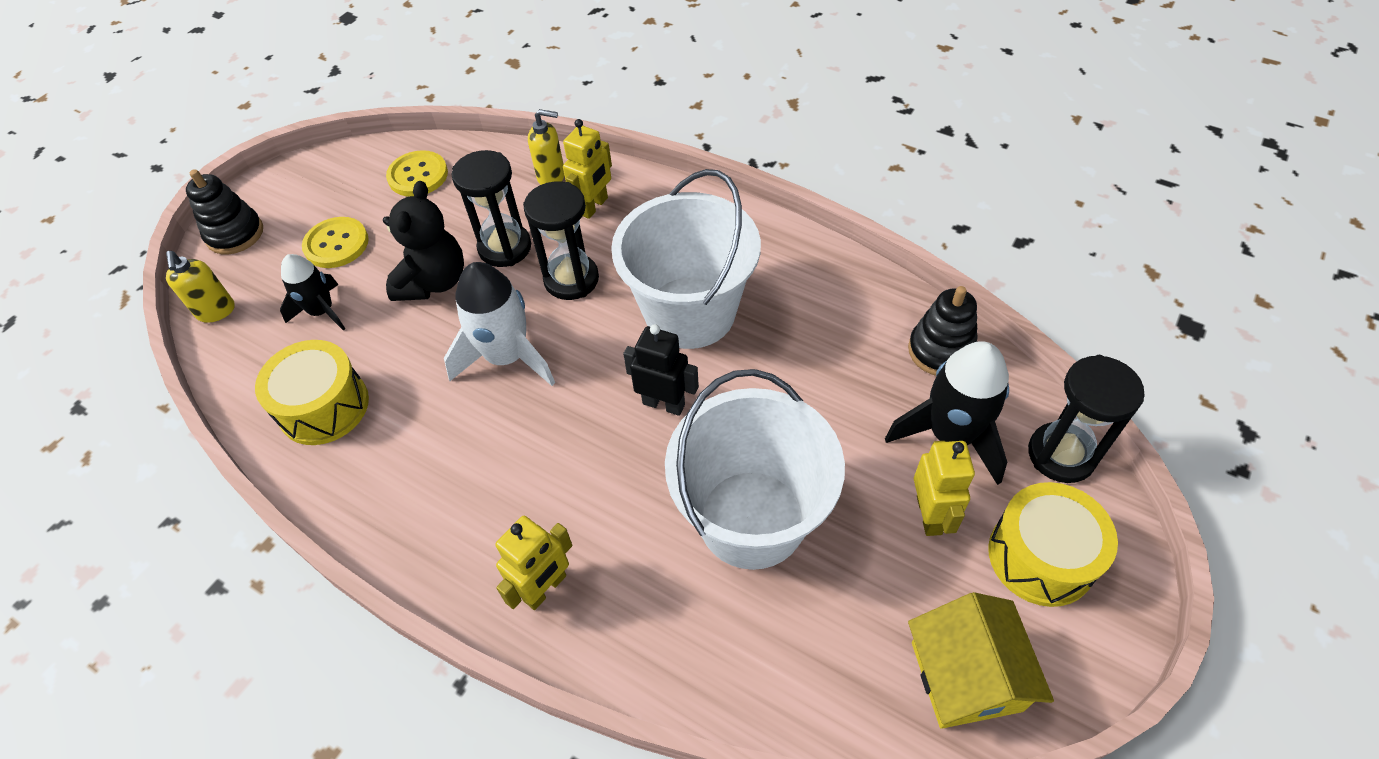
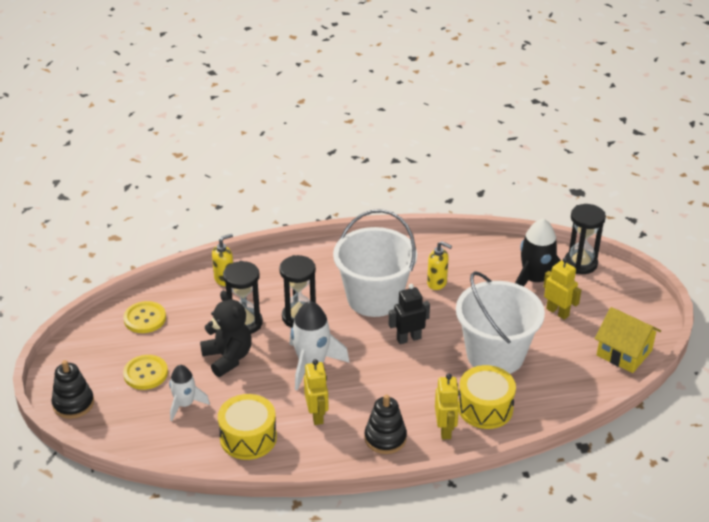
camera: 45 degrees left, 15 degrees down
yellow soap dispenser [166,251,235,323] -> yellow soap dispenser moved to [427,241,452,290]
black rocket [280,254,346,330] -> white rocket [169,365,210,421]
yellow robot [563,119,612,219] -> yellow robot moved to [304,359,329,425]
black stacking toy [908,286,978,376] -> black stacking toy moved to [364,394,407,454]
yellow drum [988,482,1118,607] -> yellow drum moved to [458,365,516,429]

